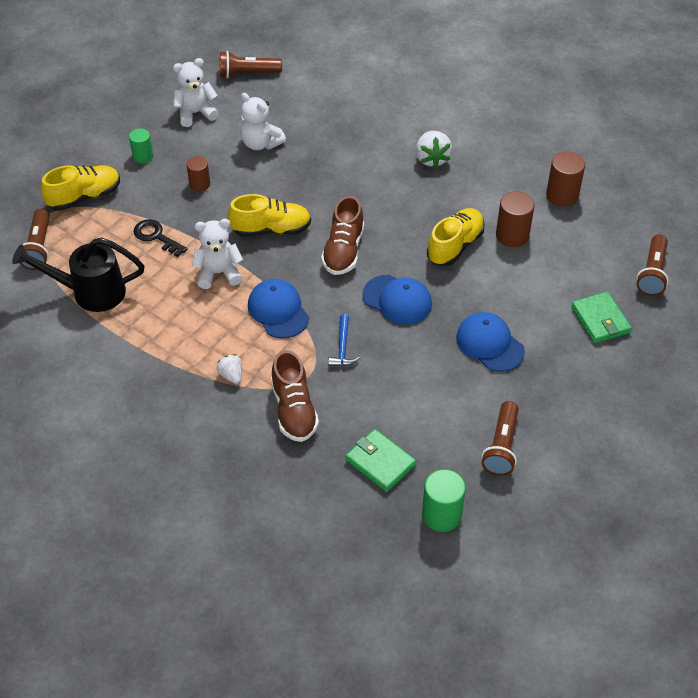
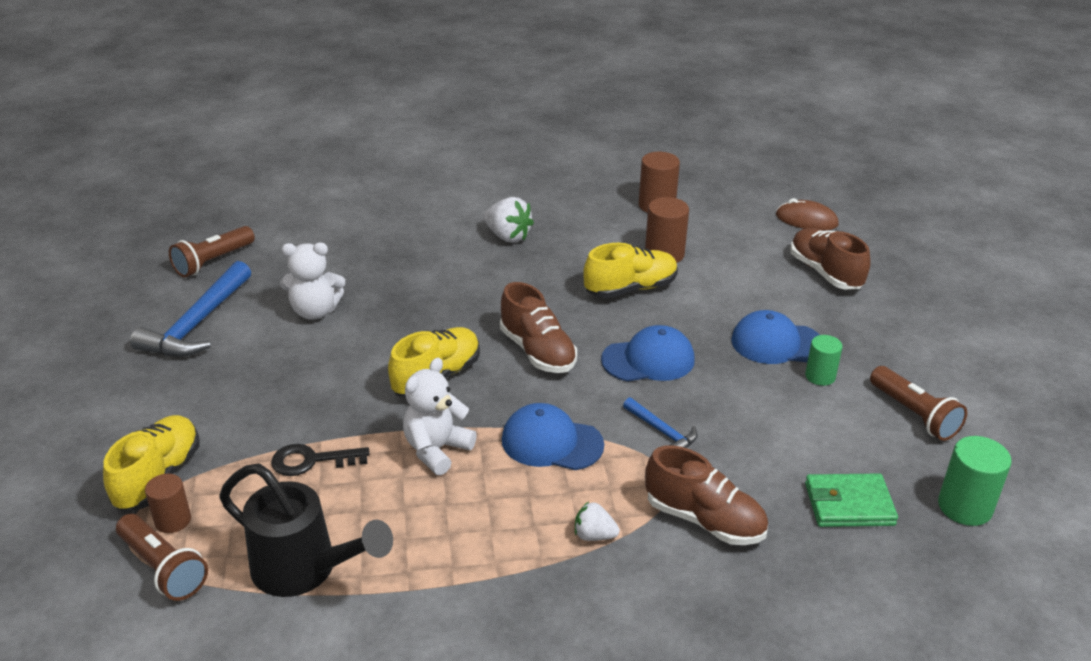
camera: 45 degrees left, 15 degrees down
black watering can [12,237,145,312] -> black watering can turned 105 degrees counterclockwise [219,463,393,597]
green cylinder [129,129,153,163] -> green cylinder moved to [805,335,843,386]
white teddy bear [173,58,219,127] -> blue hammer [130,261,251,357]
brown cylinder [186,156,210,192] -> brown cylinder moved to [145,473,191,533]
yellow shoe [427,208,485,266] -> yellow shoe turned 75 degrees clockwise [583,243,678,298]
green wallet [571,291,632,344] -> brown shoe [790,228,871,289]
brown flashlight [636,234,669,296] -> brown mouse [776,198,839,231]

